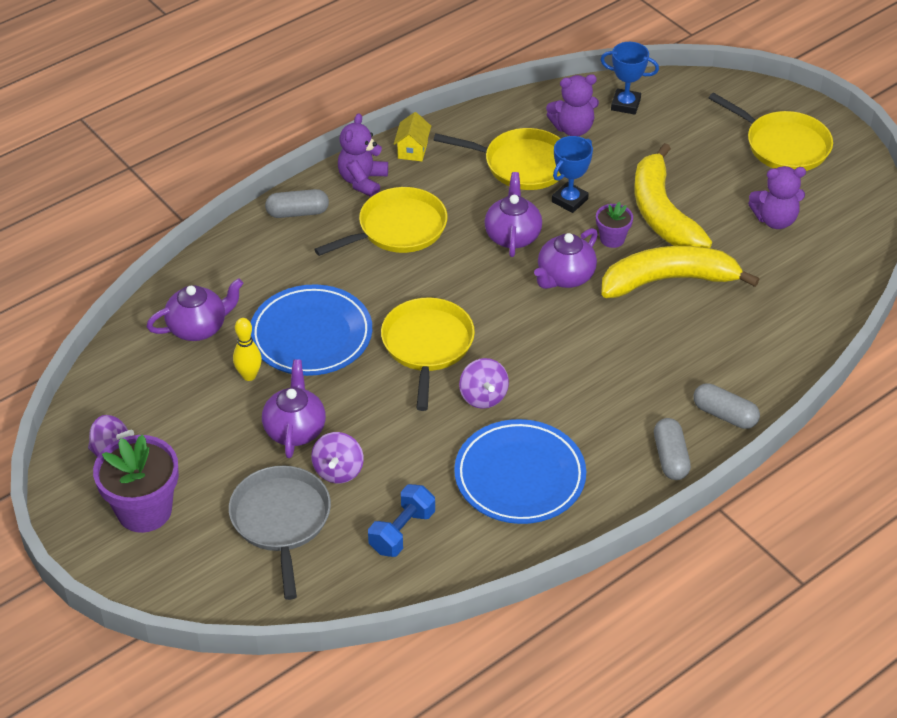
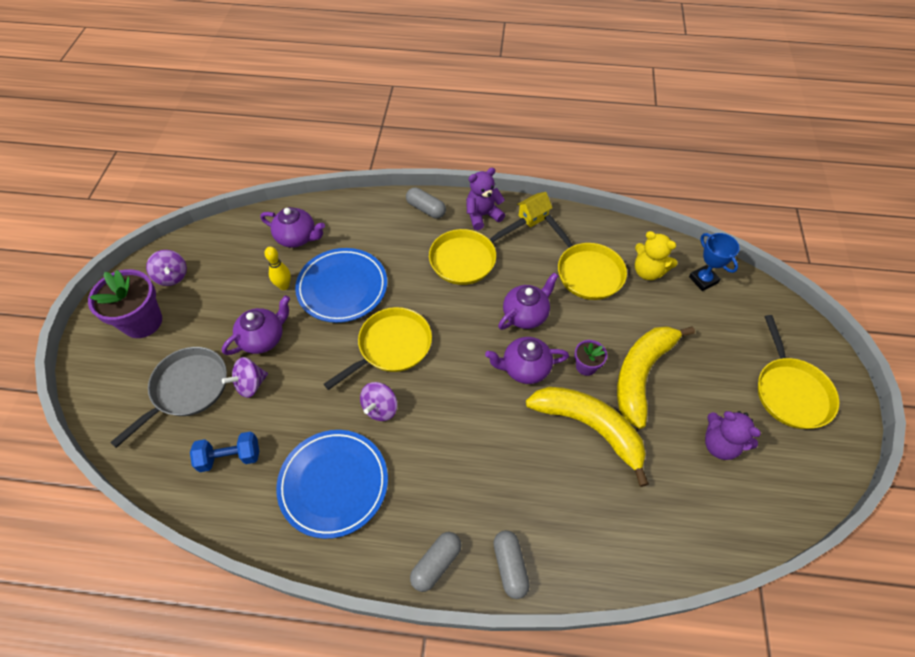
camera: 45 degrees right, 10 degrees up
yellow pan [314,187,447,256] -> yellow pan turned 135 degrees clockwise [429,218,527,285]
purple teddy bear [546,74,599,136] -> yellow teddy bear [635,231,678,280]
blue trophy [552,136,593,213] -> none

